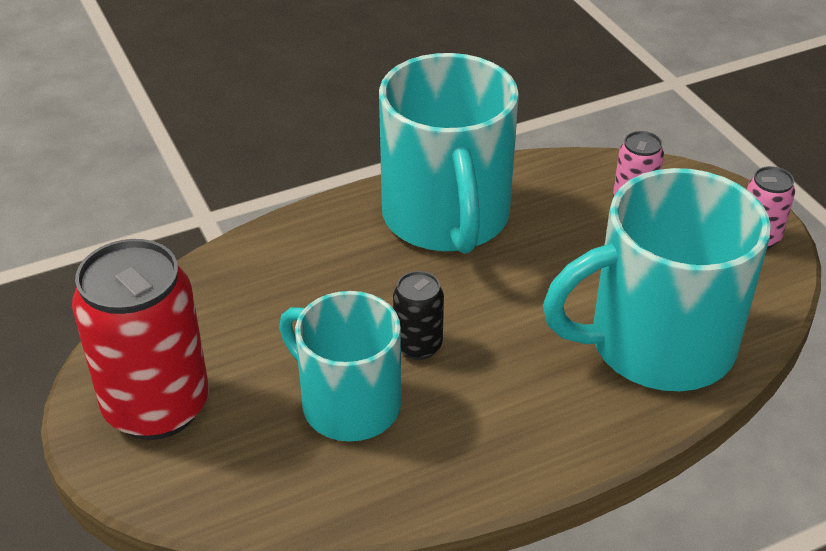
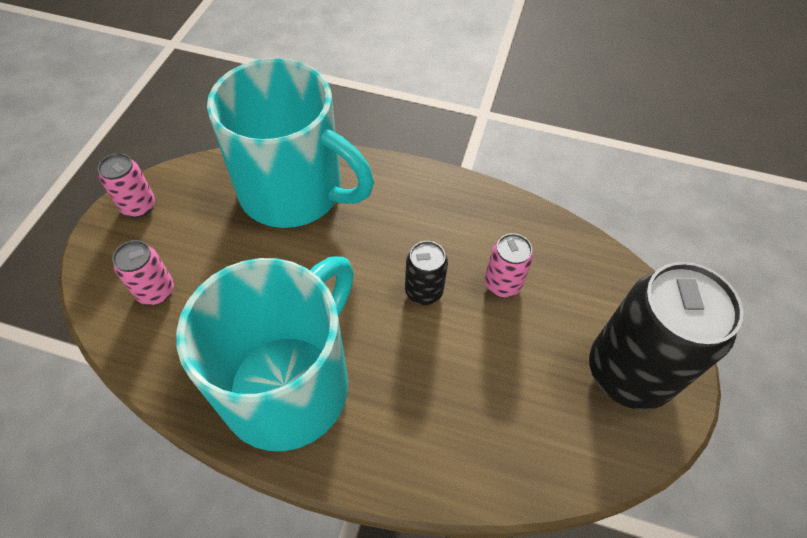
camera: 140 degrees left, 15 degrees up
red can [72,239,209,440] -> black can [589,262,743,410]
turquoise mug [279,291,401,442] -> pink can [485,233,533,297]

